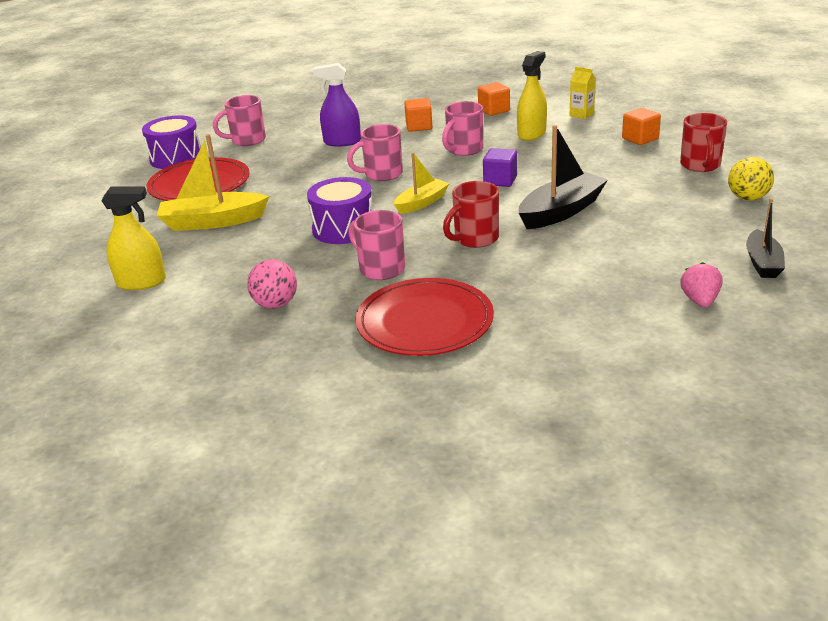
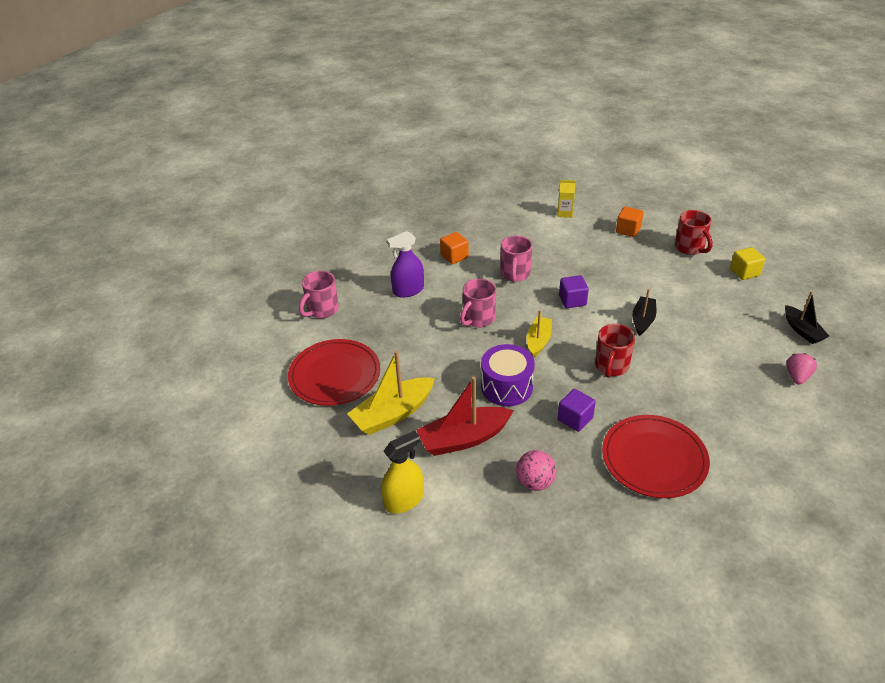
camera: 30 degrees left, 10 degrees up
purple drum [142,115,201,169] -> none
pink mug [348,210,405,280] -> purple cube [558,389,596,432]
orange cube [478,82,510,116] -> none
yellow spray bottle [517,51,547,141] -> none
black boat [519,125,608,229] -> black boat [632,289,656,336], size x0.62
pink strawberry [680,262,723,308] -> pink strawberry turned 45 degrees clockwise [786,353,817,385]
yellow ball [728,157,774,201] -> yellow cube [730,247,765,280]
none -> red boat [416,377,514,456]

